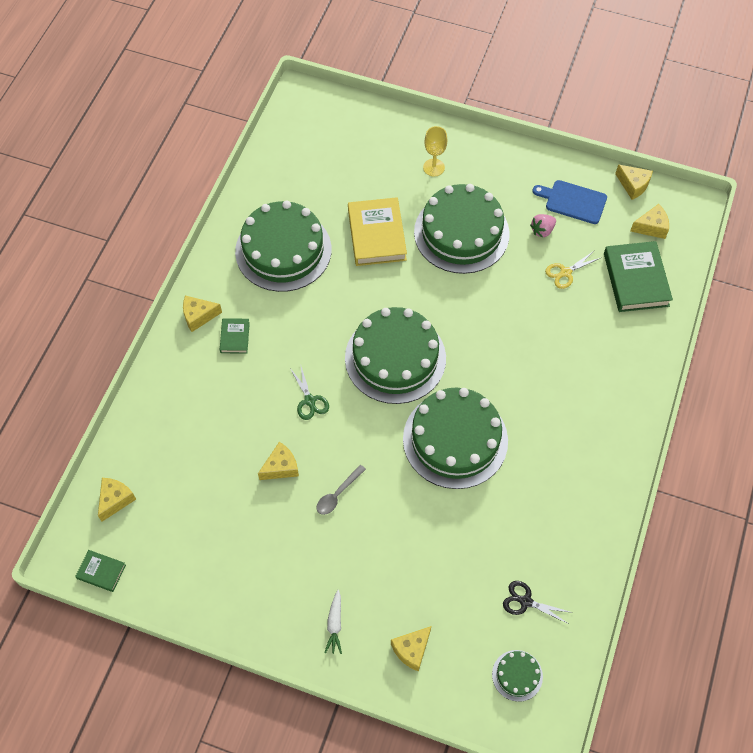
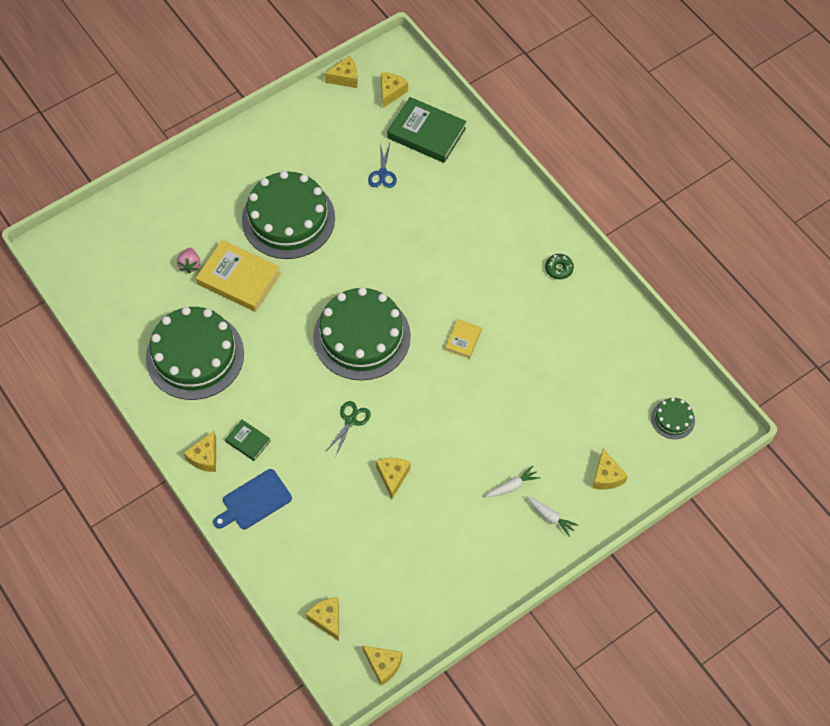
camera: 55 degrees left, 0 degrees up
green book [75,550,126,592] -> yellow cheese [363,646,403,686]
green scissors [290,364,329,420] -> green scissors turned 75 degrees counterclockwise [326,401,371,456]
grey spoon [317,465,366,515] -> none
green cake [403,387,508,489] -> yellow book [445,319,482,359]
yellow goblet [423,126,447,177] -> none
black scissors [503,581,573,624] -> none
pink strawberry [530,214,556,238] -> pink strawberry moved to [177,248,200,273]
blue cutting board [532,180,607,224] -> blue cutting board moved to [213,469,292,529]
yellow scissors [545,250,600,289] -> blue scissors [368,143,397,188]
none -> white carrot [486,465,540,497]
none -> green donut [545,254,574,279]

